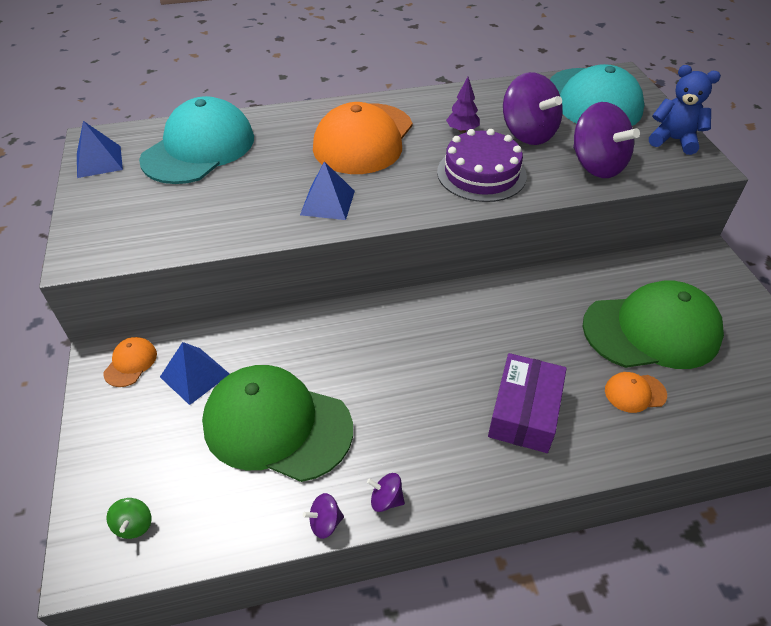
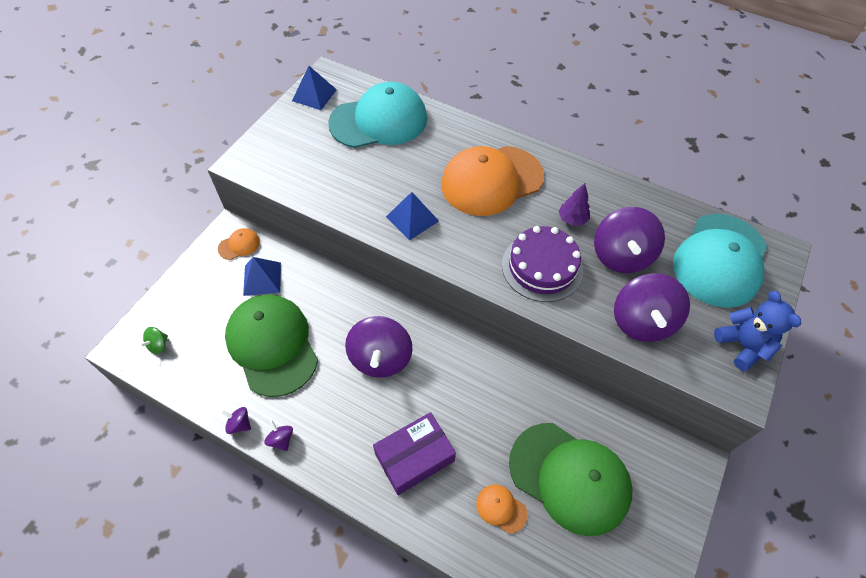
camera: 40 degrees right, 10 degrees up
none -> purple spinning top [345,316,413,378]

